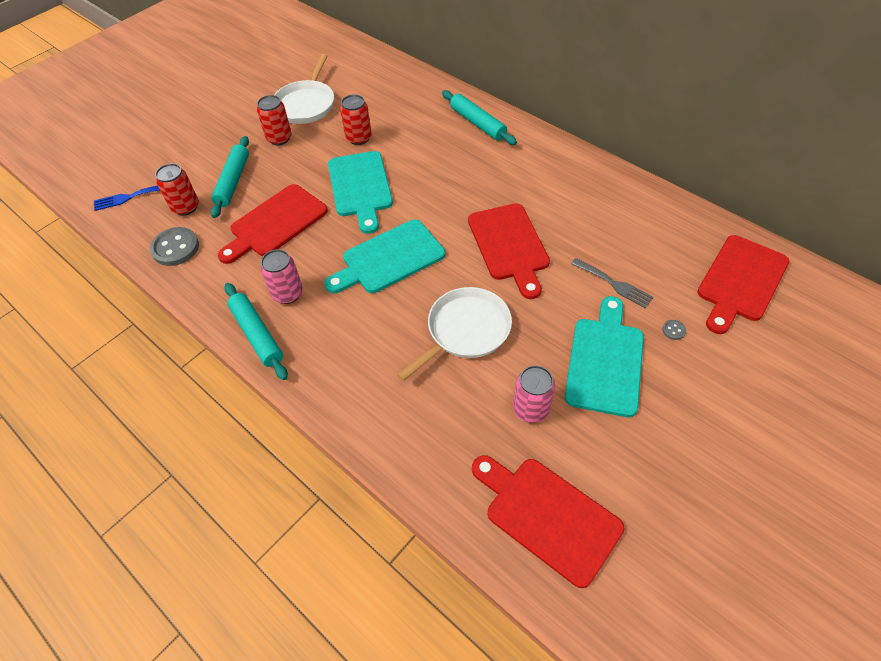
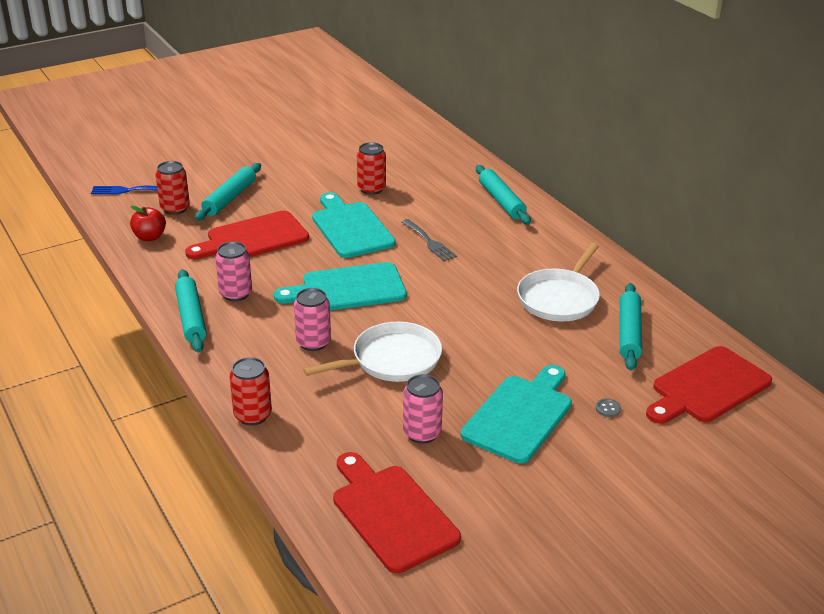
camera: 15 degrees right, 20 degrees down
grey button [150,227,199,266] -> red apple [130,205,166,241]
red can [257,95,292,145] -> red can moved to [229,357,272,425]
white pan [274,54,334,124] -> white pan moved to [517,243,600,321]
turquoise cutting board [328,151,393,234] -> turquoise cutting board turned 150 degrees clockwise [312,192,396,258]
red cutting board [468,203,550,299] -> none
grey fork [571,258,653,308] -> grey fork moved to [402,219,457,262]
none -> pink can [294,288,331,351]
none -> turquoise rolling pin [620,283,642,371]

